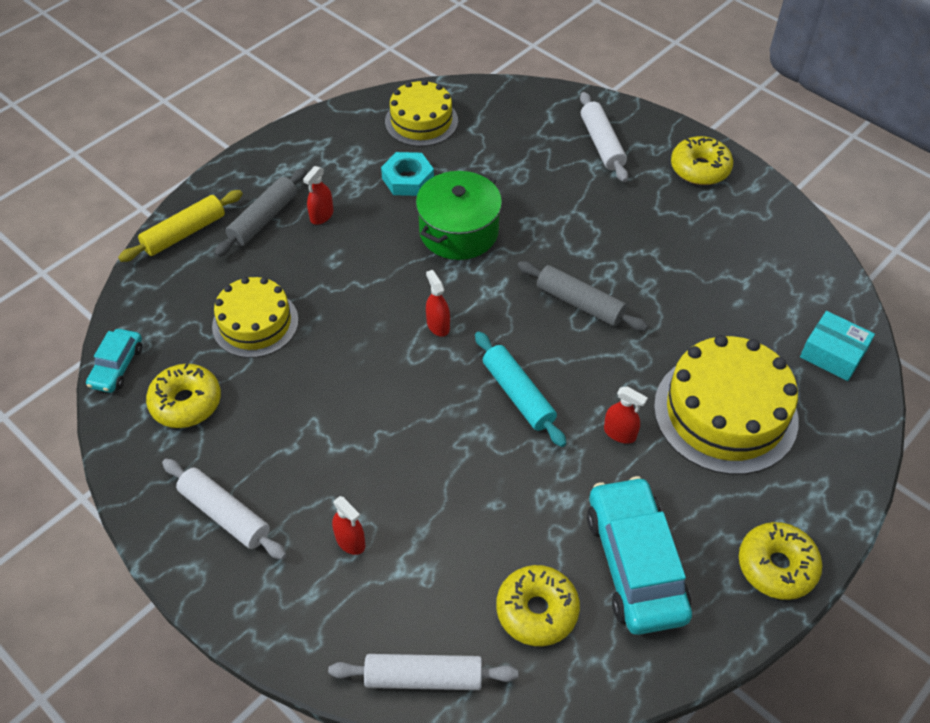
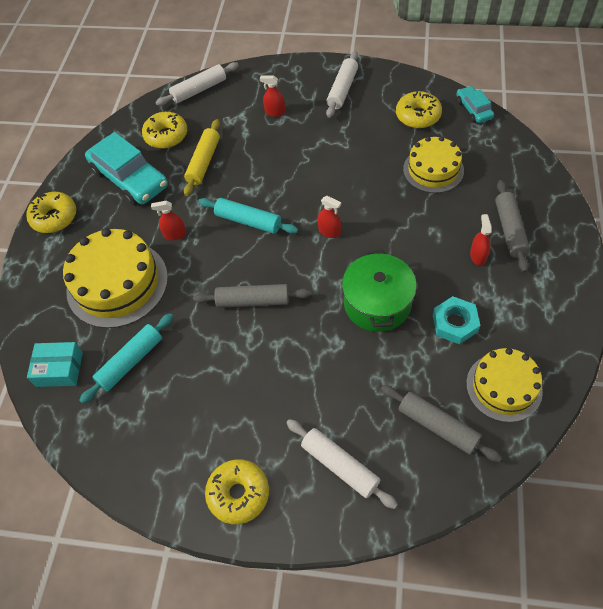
camera: 150 degrees right, 5 degrees up
yellow rolling pin [118,190,243,262] -> yellow rolling pin moved to [183,119,220,196]
white rolling pin [162,459,286,560] -> white rolling pin turned 75 degrees counterclockwise [326,51,358,118]
none -> turquoise rolling pin [79,313,174,404]
none -> grey rolling pin [381,385,502,462]

